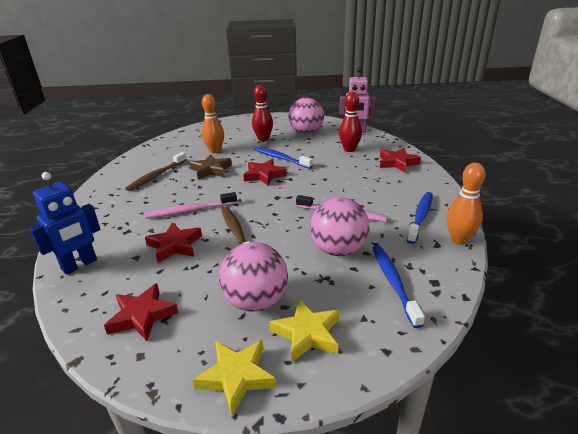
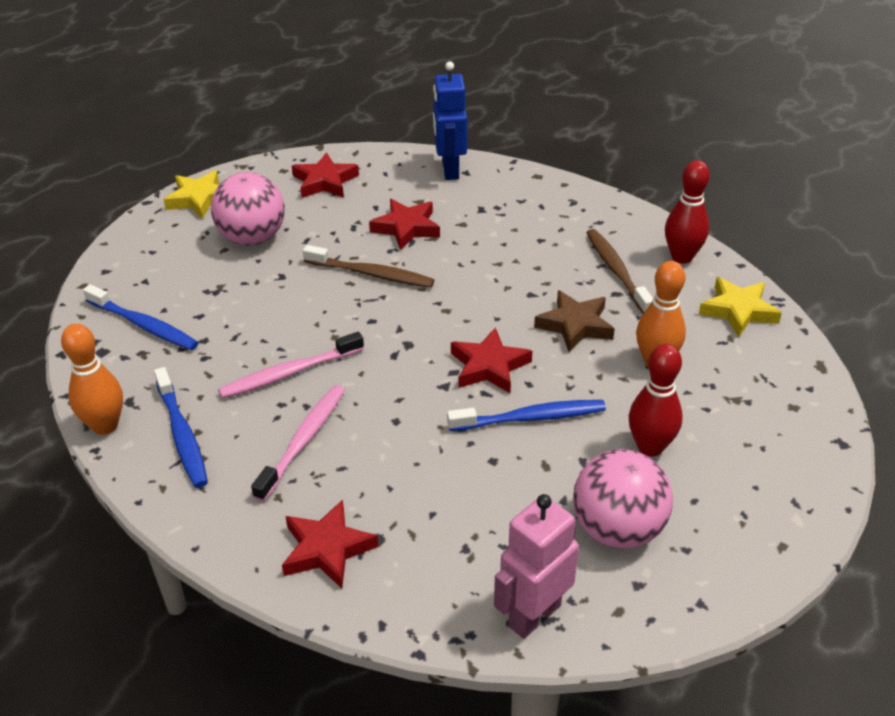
camera: 130 degrees right, 10 degrees up
pink toothbrush [146,192,237,219] -> pink toothbrush moved to [251,385,345,502]
yellow star [269,299,339,362] -> yellow star moved to [699,277,782,338]
pink ball [310,197,369,256] -> none
red bowling pin [339,92,362,152] -> red bowling pin moved to [665,160,710,263]

